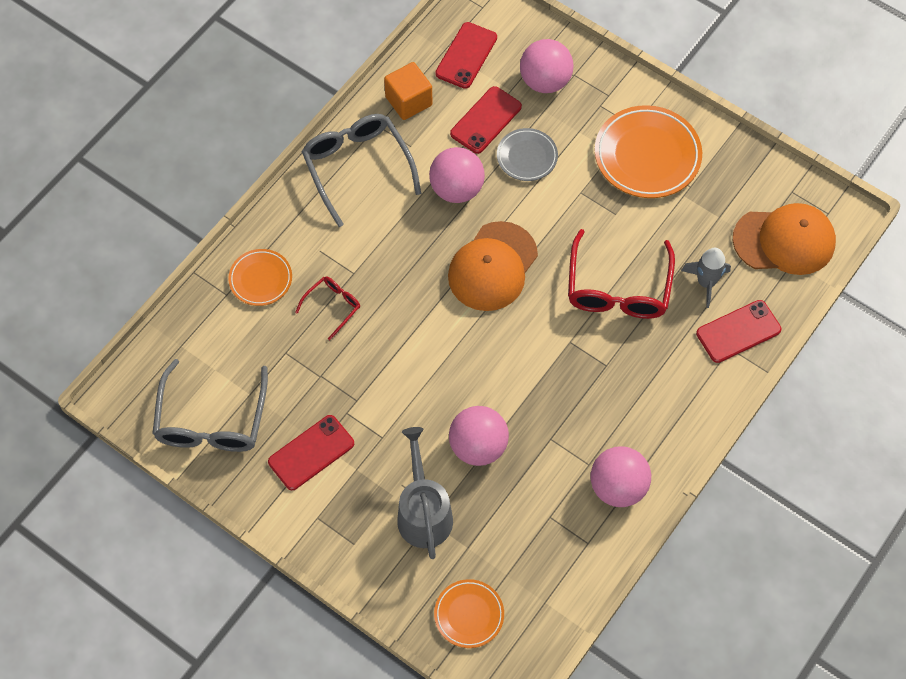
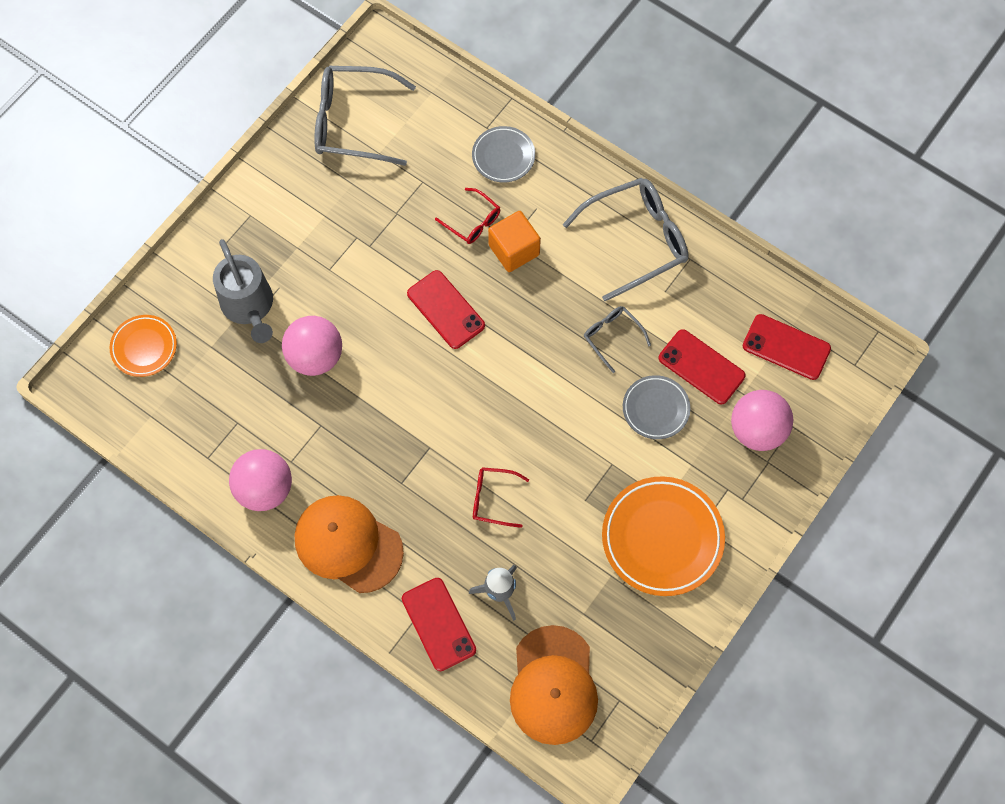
camera: 90 degrees right, 5 degrees up
orange plate [228,249,292,306] -> grey plate [472,126,535,182]
red phone [268,415,354,490] -> red phone moved to [407,270,485,349]
orange cube [384,62,433,120] -> orange cube moved to [488,211,541,272]
grey watering can [397,427,453,559] -> grey watering can turned 75 degrees clockwise [213,239,273,343]
pink ball [429,147,485,203] -> grey glasses [584,306,651,373]
orange cap [448,221,538,311] -> orange cap moved to [295,495,404,593]
red glasses [568,229,675,319] -> red glasses [473,467,529,528], size x0.51

